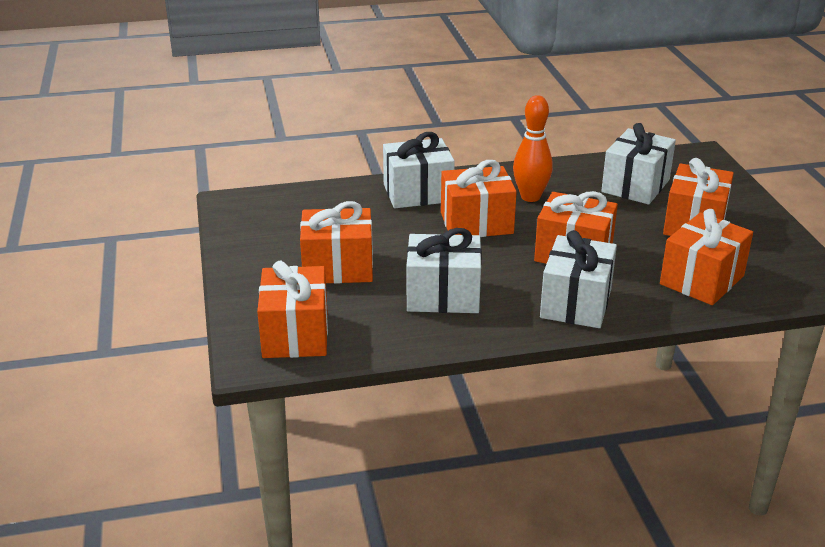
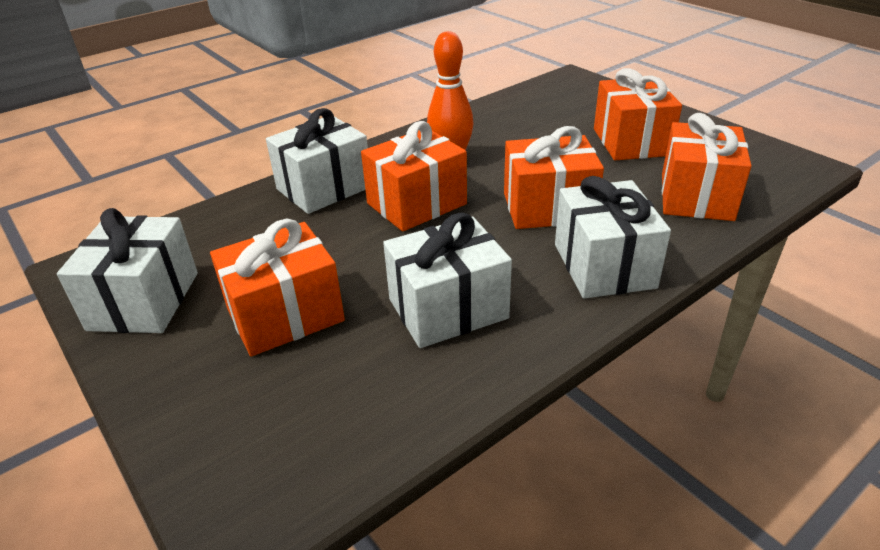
camera: 25 degrees left, 5 degrees up
orange gift [257,261,328,358] -> none
white gift [601,123,676,205] -> white gift moved to [57,208,198,333]

